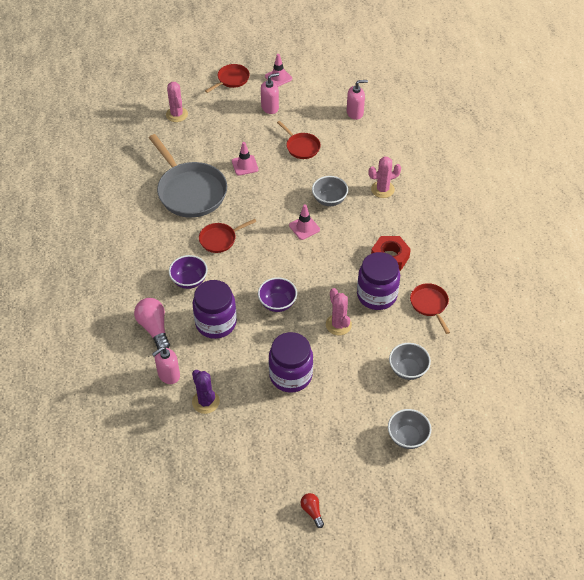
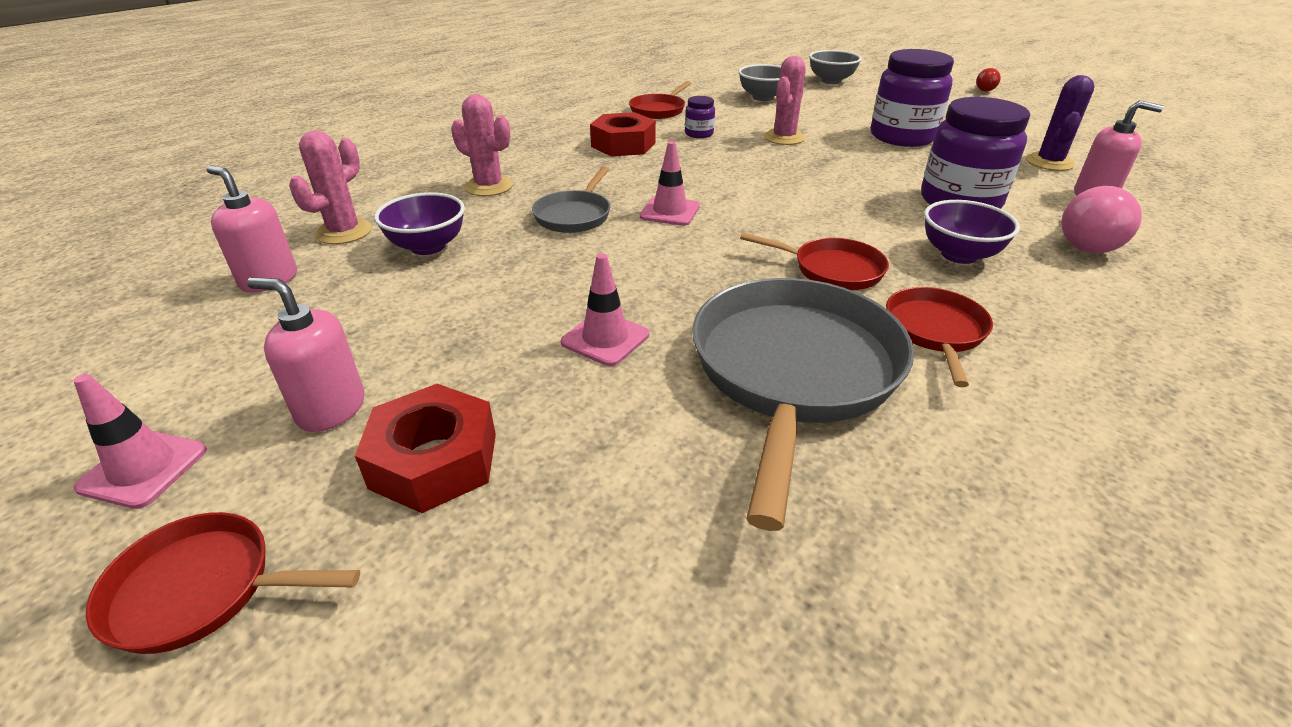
camera: 130 degrees left, 15 degrees down
pink cactus [166,82,188,122] -> pink cactus moved to [289,131,372,244]
purple bowl [258,278,297,312] -> purple bowl moved to [374,192,465,255]
red pan [277,121,320,159] -> red pan moved to [886,287,993,387]
grey bowl [312,176,348,206] -> grey pan [532,167,610,233]
purple jar [357,252,400,310] -> purple jar [685,96,715,138], size x0.45
none -> red nut [355,384,496,513]

